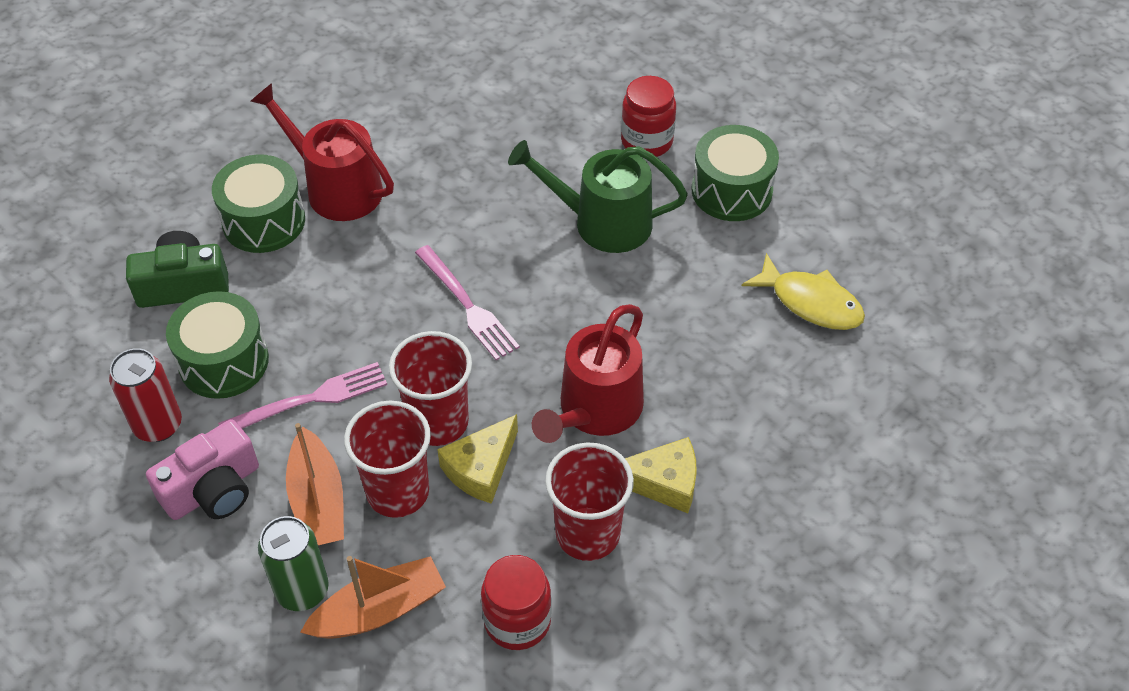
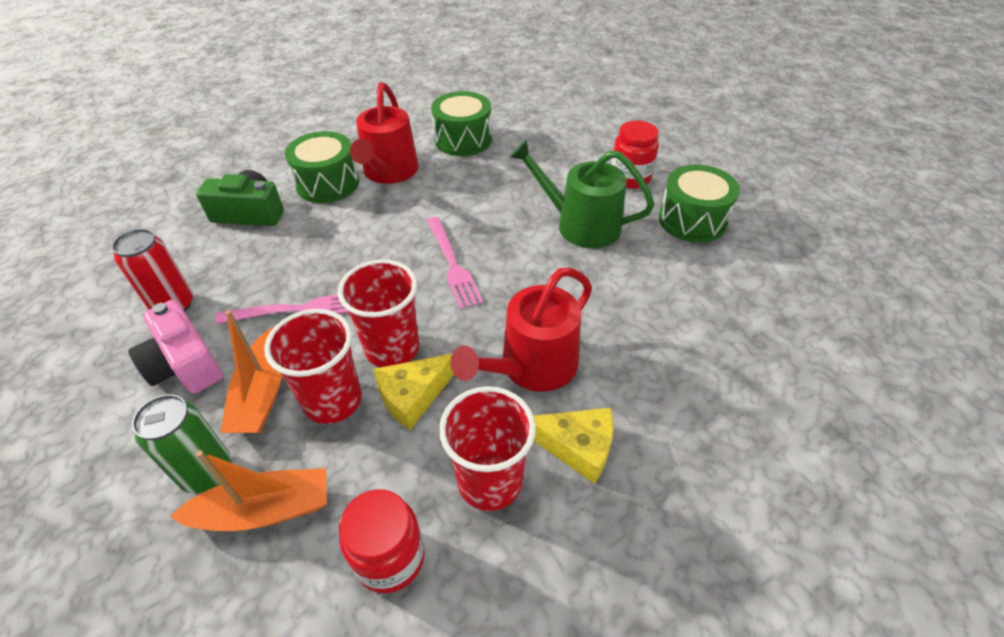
camera: 15 degrees right, 5 degrees down
pink camera [146,419,259,520] -> pink camera turned 75 degrees clockwise [128,300,223,394]
green drum [166,291,269,399] -> green drum moved to [431,91,492,156]
red watering can [250,83,394,221] -> red watering can turned 135 degrees counterclockwise [350,82,419,184]
yellow fish [742,253,865,330] -> none

